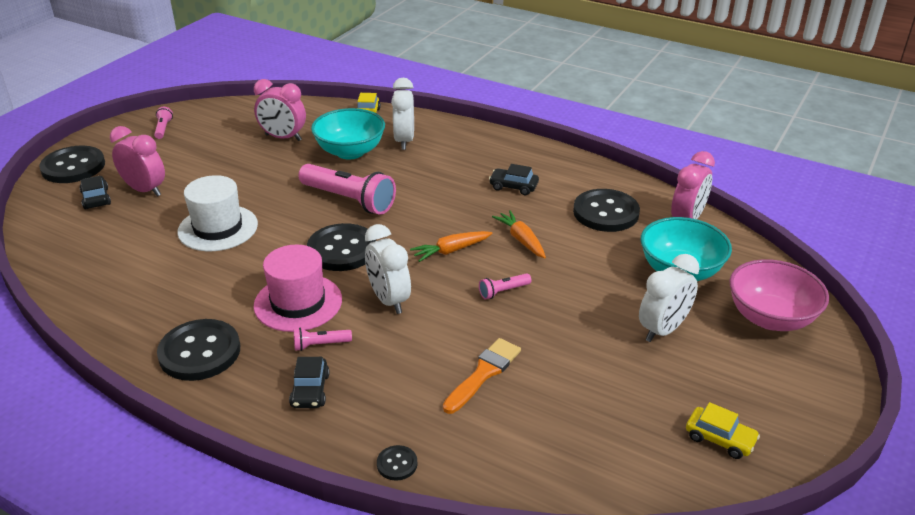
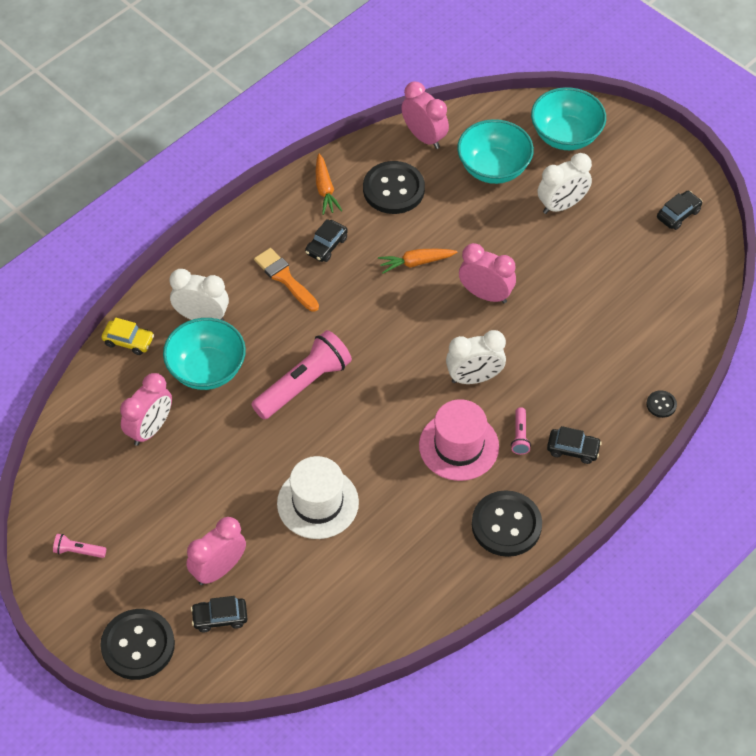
camera: 75 degrees left, 20 degrees up
black button [307,223,376,271] -> none
orange carrot [410,231,492,262] -> orange carrot moved to [316,153,342,215]
orange brush [443,338,521,414] -> orange brush moved to [254,248,319,312]
pink flashlight [479,273,532,299] -> pink clock [459,243,516,303]
white clock [639,254,700,342] -> white clock turned 90 degrees clockwise [538,153,592,214]
yellow car [686,402,760,459] -> black car [657,191,702,230]
pink bowl [729,259,829,331] -> turquoise bowl [531,87,606,150]

